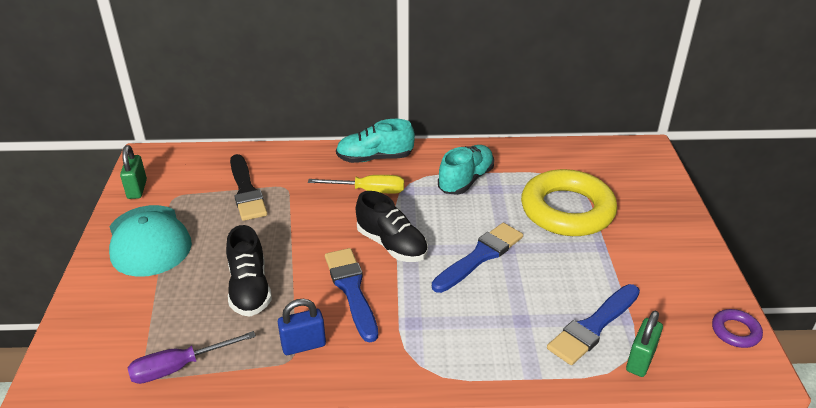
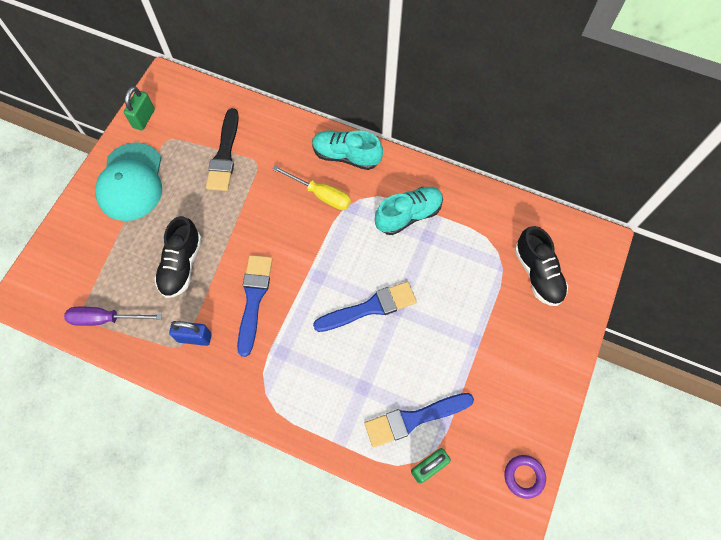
camera: 25 degrees right, 30 degrees up
black shoe [356,191,428,262] -> black shoe moved to [515,226,568,306]
yellow ring [521,169,617,236] -> none

